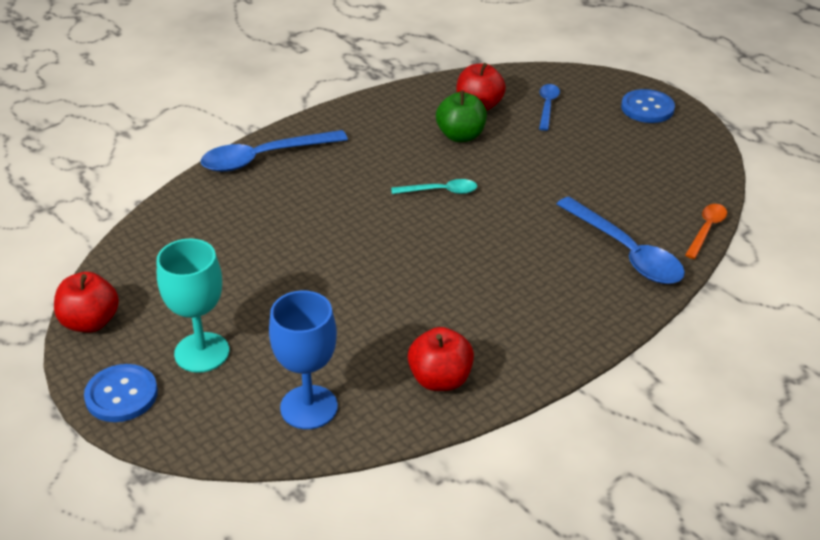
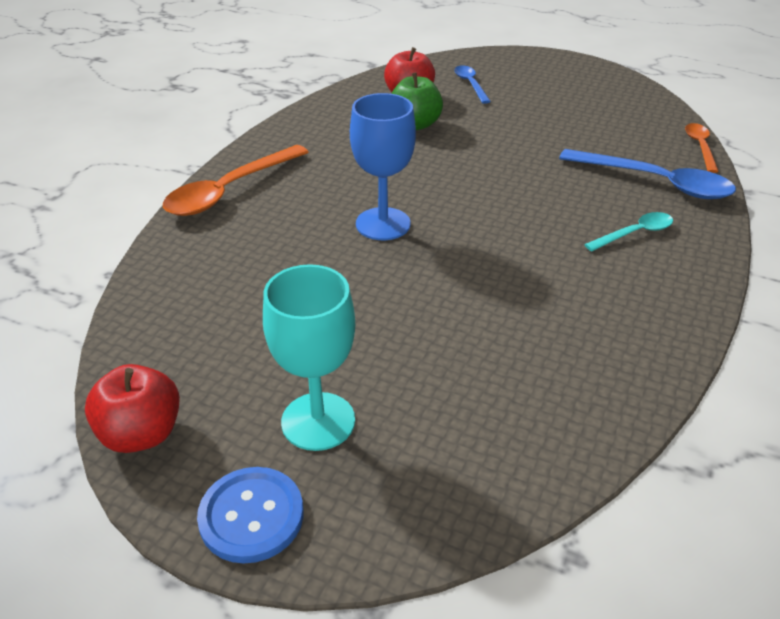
camera: 25 degrees left, 0 degrees up
blue spoon [201,130,348,172] -> orange spoon [163,145,309,216]
blue goblet [269,291,338,429] -> blue goblet moved to [350,93,416,240]
turquoise spoon [391,179,477,194] -> turquoise spoon moved to [584,212,673,252]
red apple [408,327,474,391] -> none
blue button [621,89,675,123] -> none

